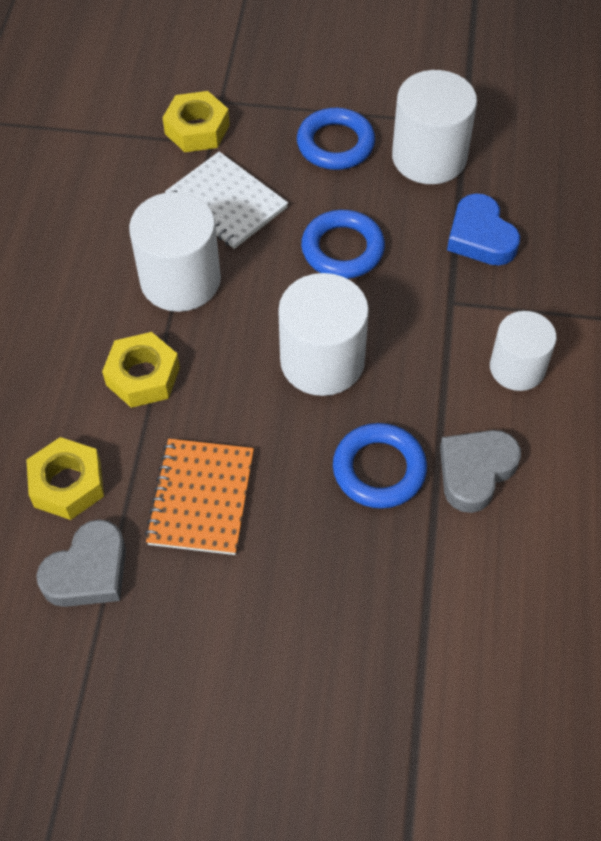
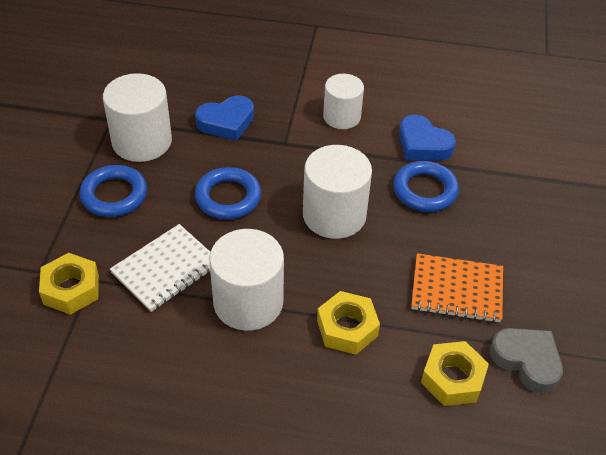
camera: 90 degrees left, 10 degrees down
grey heart [440,430,521,513] -> blue heart [399,115,456,161]

